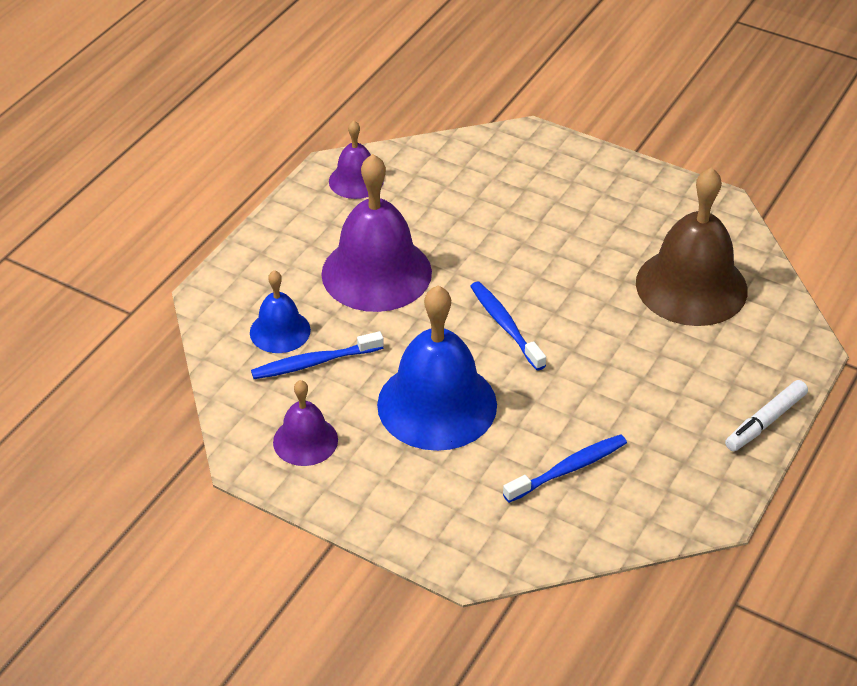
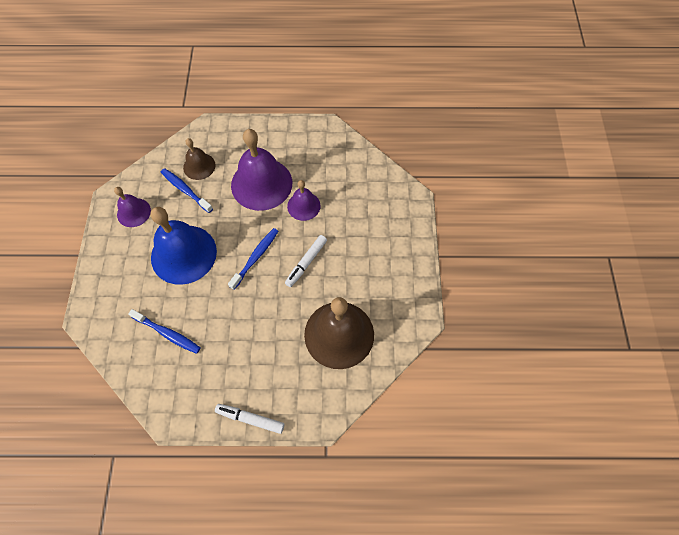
camera: 60 degrees right, 20 degrees up
blue bell [250,270,311,353] -> brown bell [183,138,216,180]
purple bell [329,120,384,199] -> purple bell moved to [287,180,321,221]
none -> white marker [285,235,327,287]

